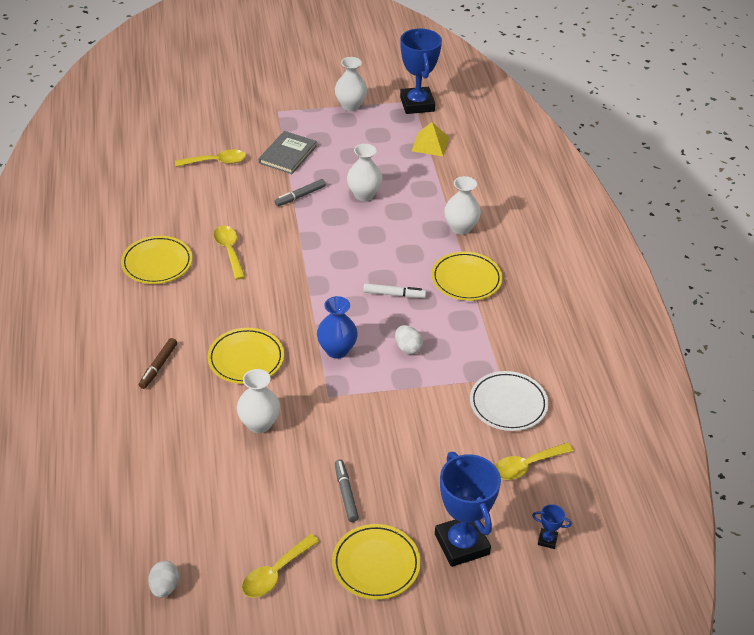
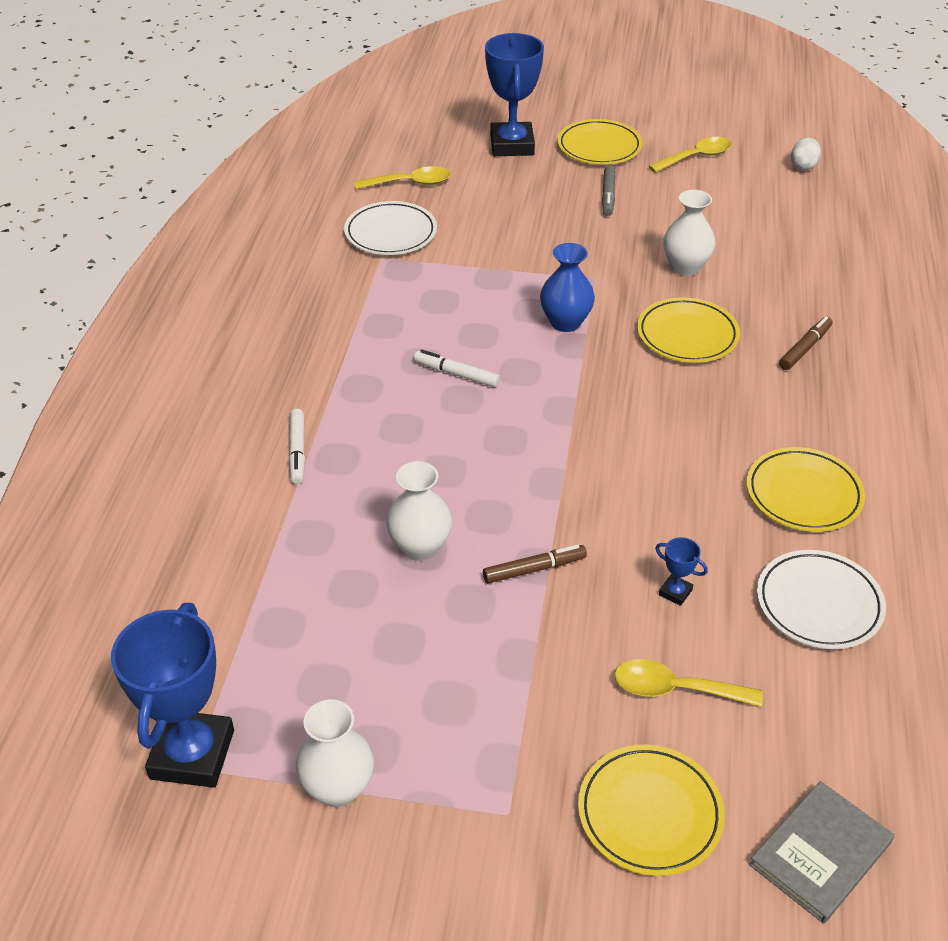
camera: 160 degrees left, 0 degrees up
yellow spoon [213,226,245,280] -> none
grey book [259,131,317,174] -> grey book moved to [749,781,894,924]
grey marker [274,179,326,206] -> brown marker [483,545,587,584]
white egg [395,325,423,354] -> none
yellow pyramid [412,122,449,156] -> none
yellow plate [431,252,503,301] -> yellow plate moved to [578,744,725,876]
white vase [444,176,481,235] -> white marker [289,409,305,484]
blue trophy [532,504,572,549] -> blue trophy moved to [655,537,708,606]
none -> white plate [757,550,886,649]

